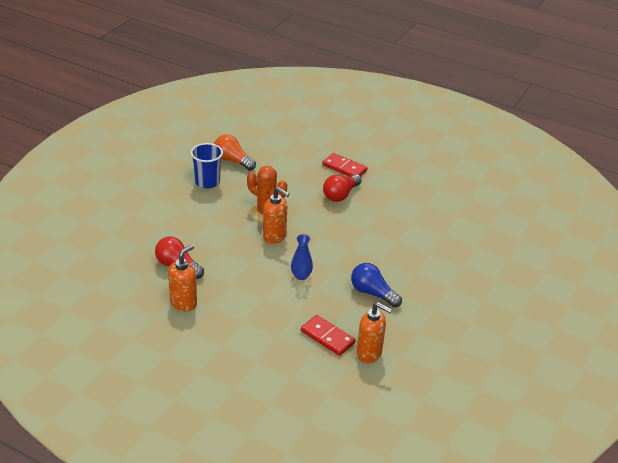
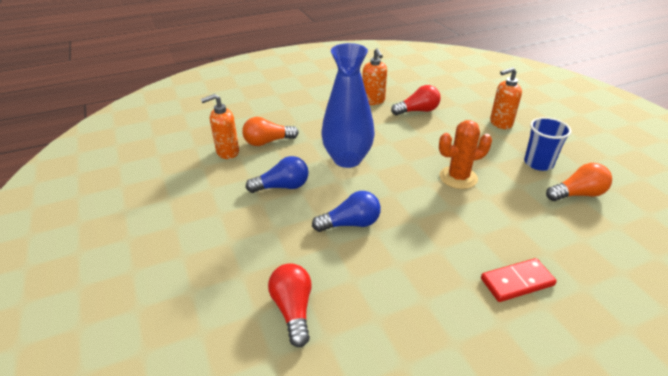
camera: 130 degrees right, 0 degrees up
orange soap dispenser [263,187,290,244] -> orange soap dispenser moved to [490,67,522,129]
blue vase [291,234,313,280] -> blue vase [321,43,375,168], size x2.28
red domino [301,315,355,356] -> orange light bulb [242,117,299,146]
red light bulb [323,174,362,202] -> red light bulb moved to [268,263,312,347]
none -> blue light bulb [312,191,381,232]

